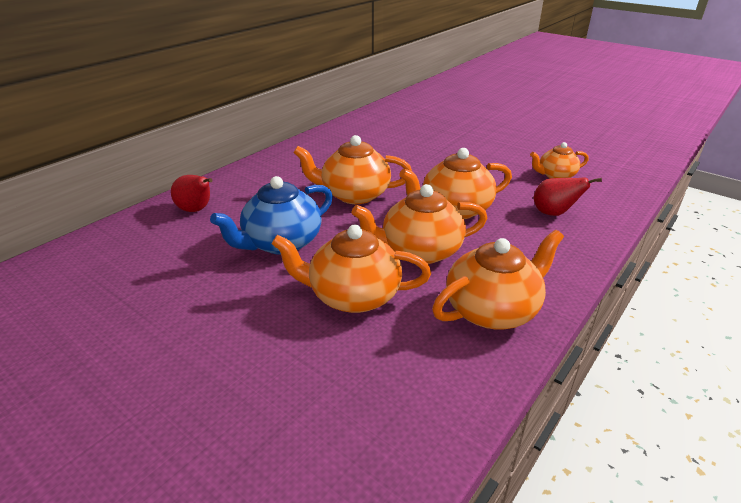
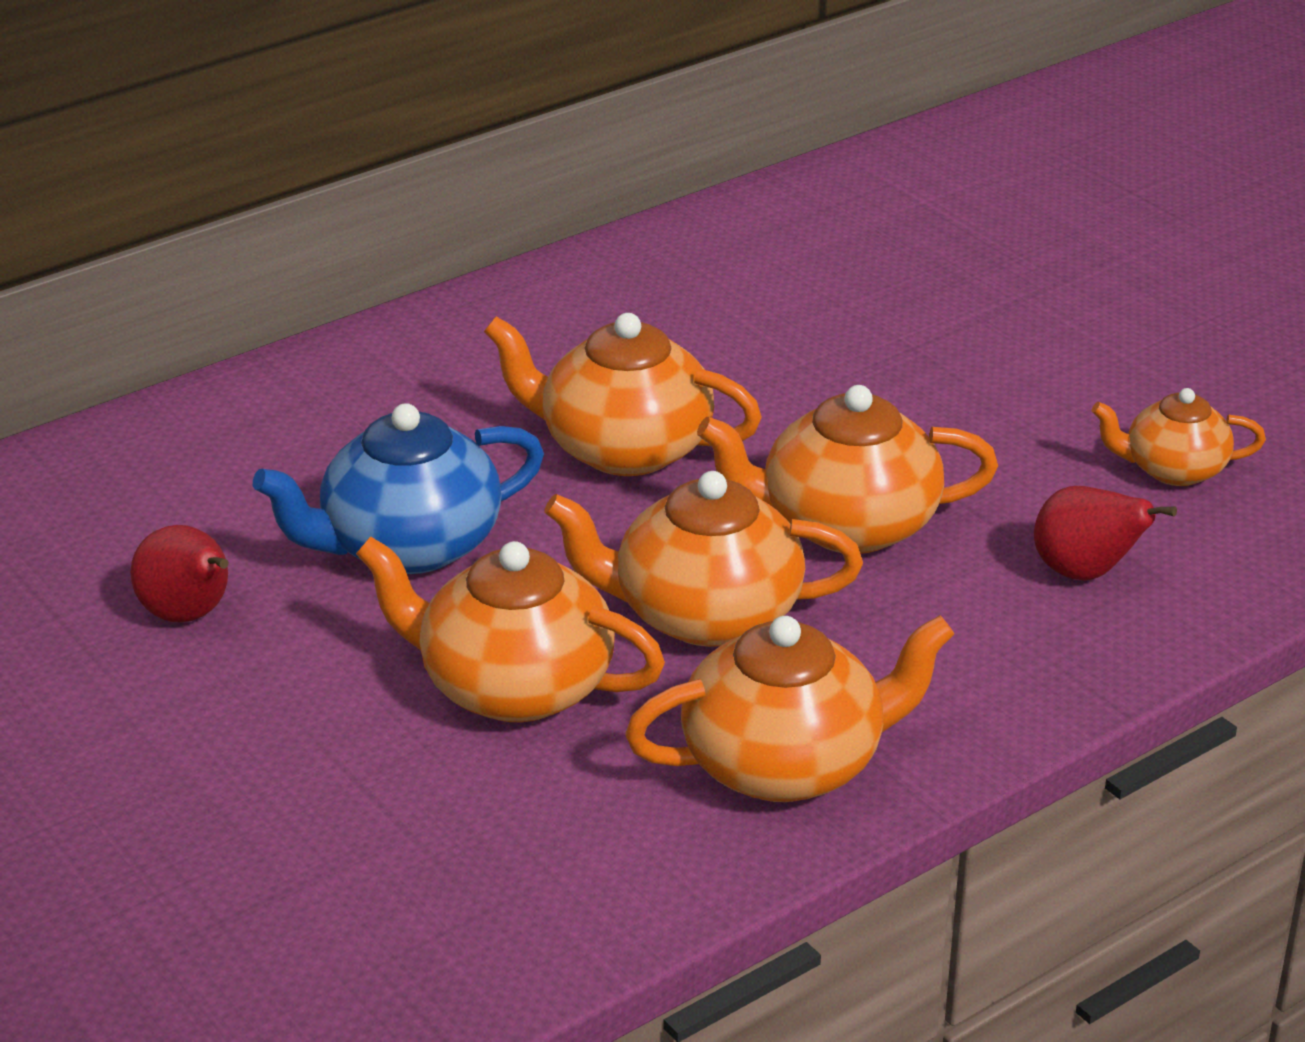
camera: 15 degrees right, 0 degrees up
red pear [171,175,212,212] -> red pear moved to [131,525,229,623]

